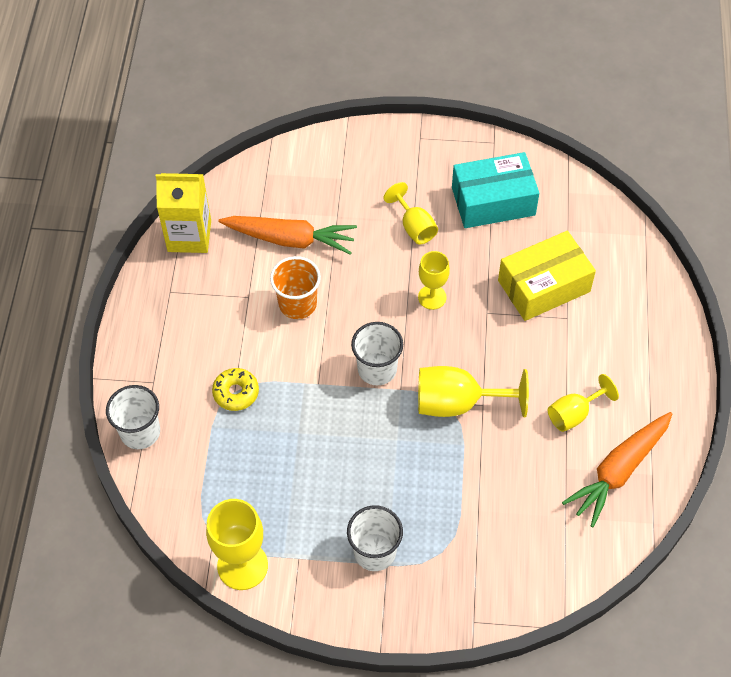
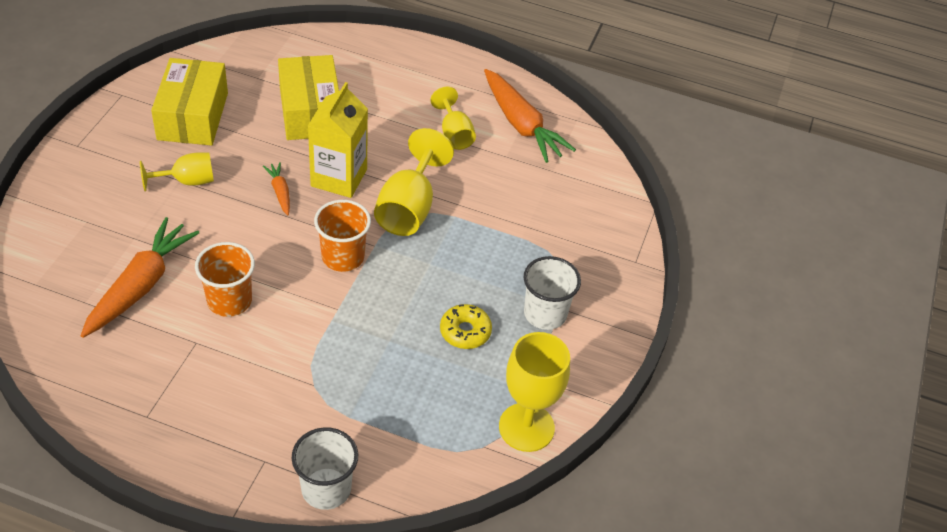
camera: 80 degrees left, 10 degrees down
yellow carton [156,173,211,253] -> yellow carton moved to [308,82,368,198]
yellow donut [212,368,259,411] -> yellow donut moved to [440,304,492,349]
white cup [351,322,403,385] -> orange cup [314,200,371,272]
yellow goblet [418,251,450,310] -> orange carrot [263,162,290,215]
turquoise box [452,152,539,228] -> yellow box [151,58,228,146]

